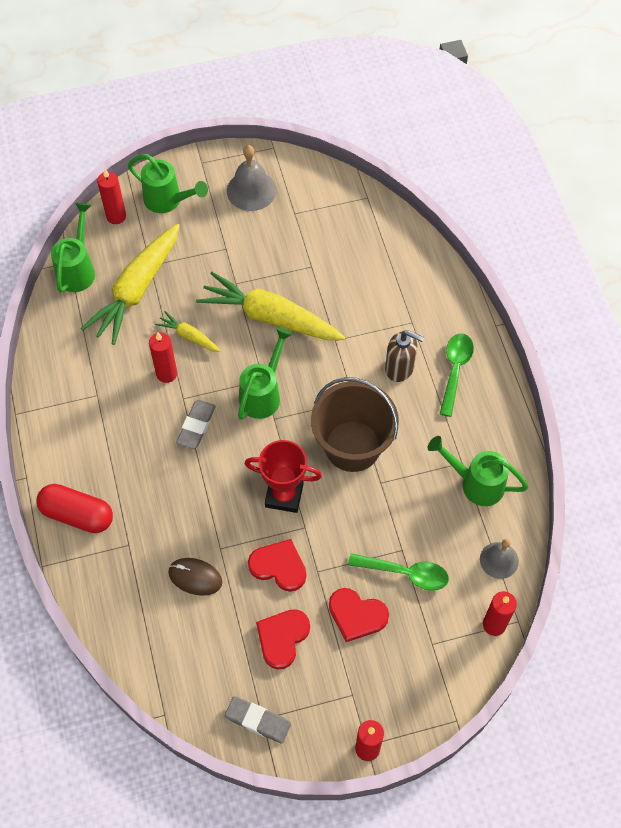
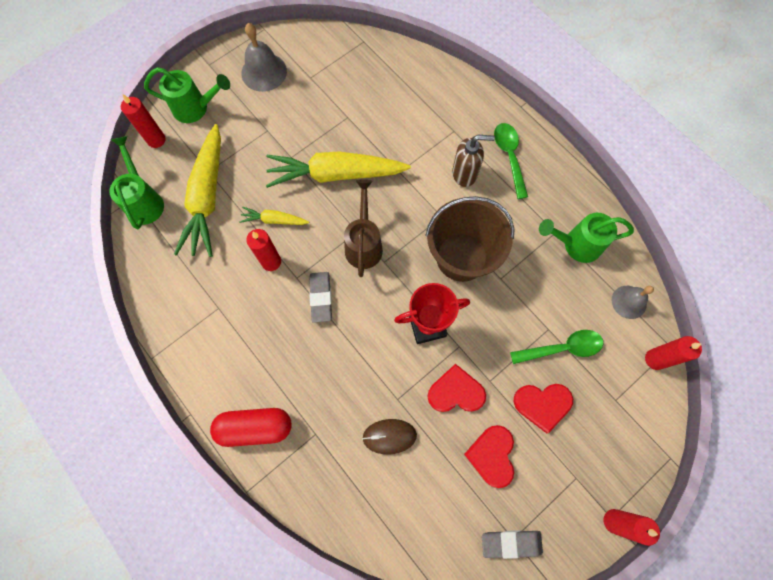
camera: 25 degrees left, 10 degrees up
green watering can [238,328,292,419] -> brown watering can [344,179,383,277]

